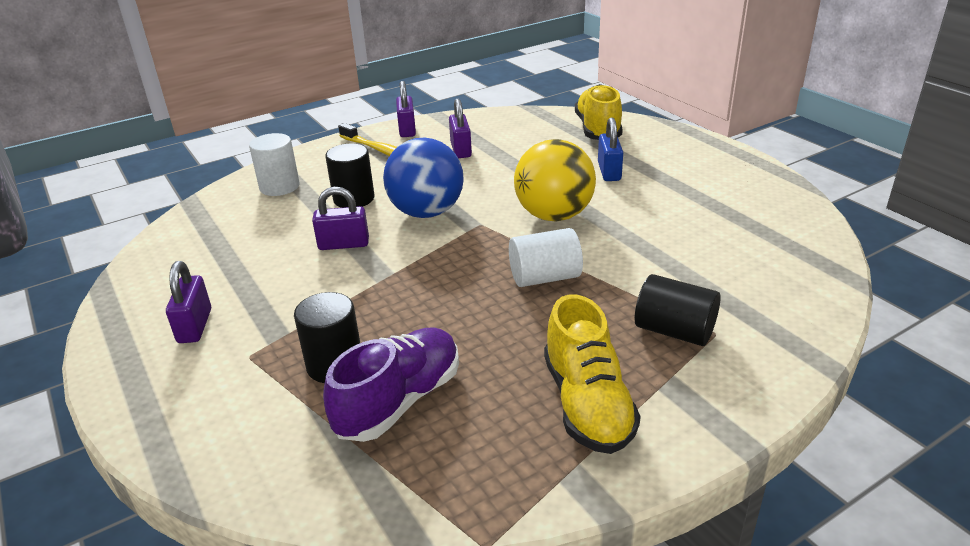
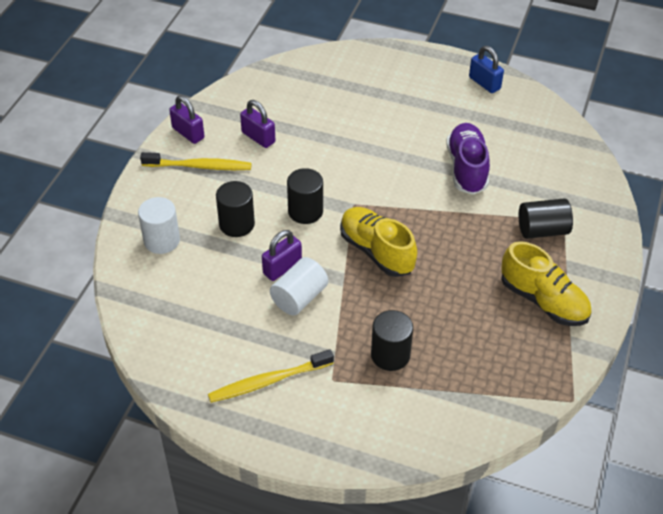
camera: 40 degrees left, 15 degrees up
purple padlock [166,261,211,343] -> yellow toothbrush [208,349,334,403]
purple shoe [323,327,459,442] -> purple shoe moved to [446,123,490,195]
blue ball [383,137,464,218] -> black cylinder [287,168,323,224]
white cylinder [509,228,583,287] -> white cylinder moved to [270,257,328,315]
yellow ball [514,139,596,221] -> none
yellow shoe [575,84,623,140] -> yellow shoe moved to [340,207,417,277]
blue padlock [598,117,623,181] -> blue padlock moved to [469,46,504,93]

